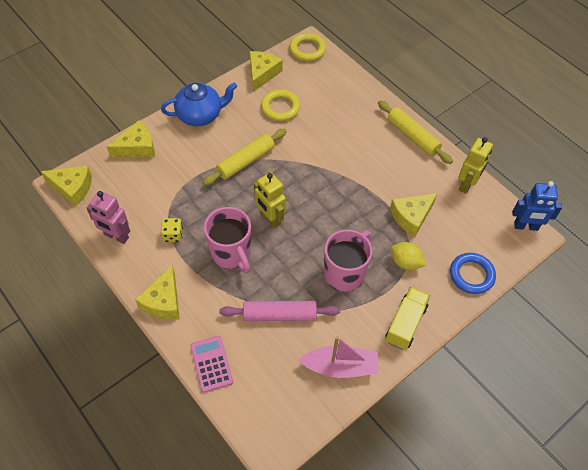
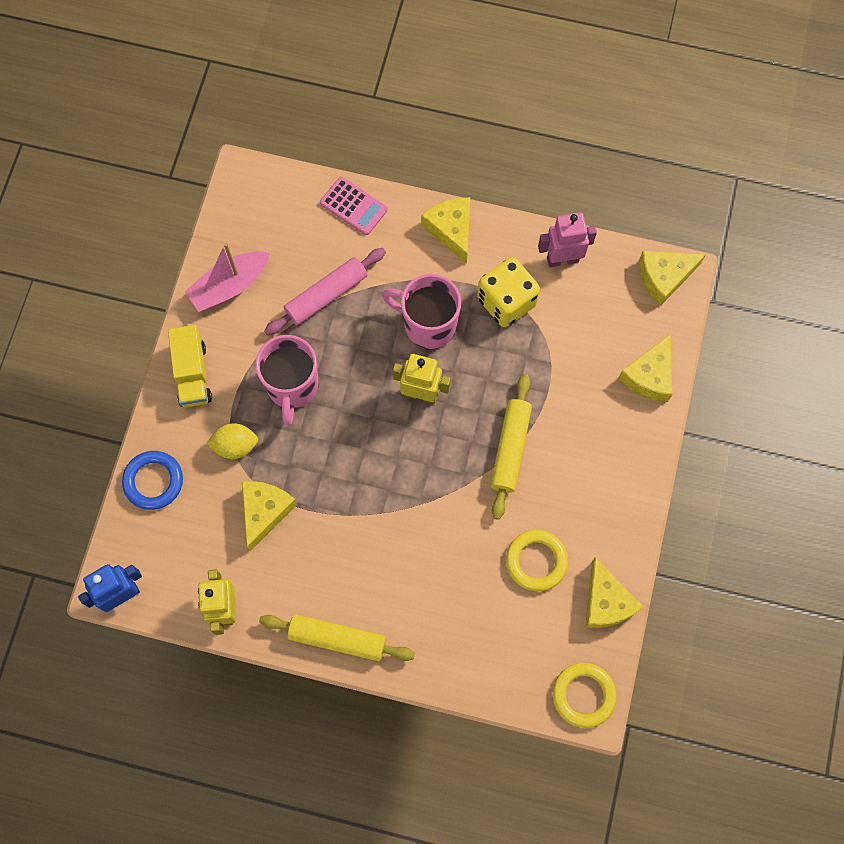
camera: 145 degrees right, 15 degrees up
blue teapot [161,82,237,126] -> none
yellow dice [161,218,183,242] -> yellow dice [477,257,540,327], size x1.89

